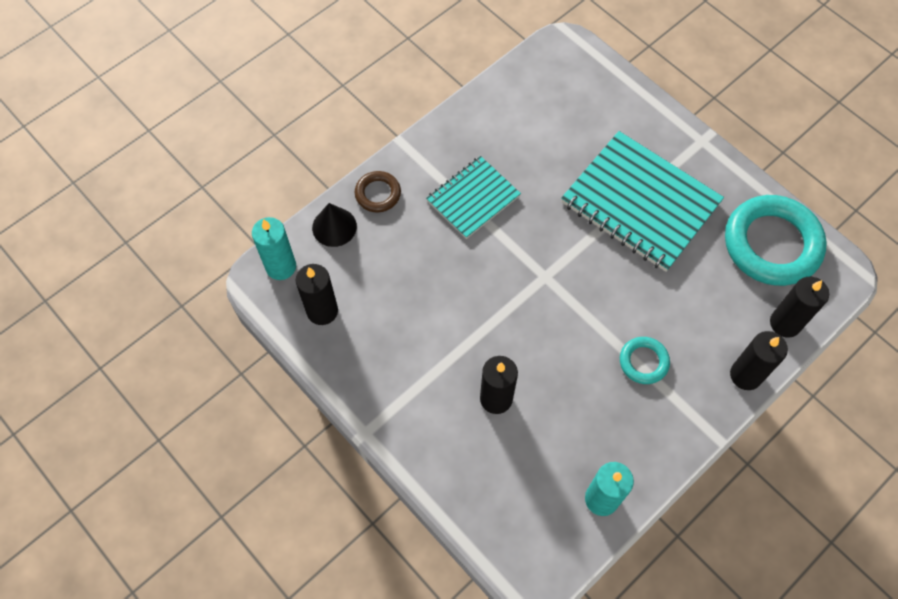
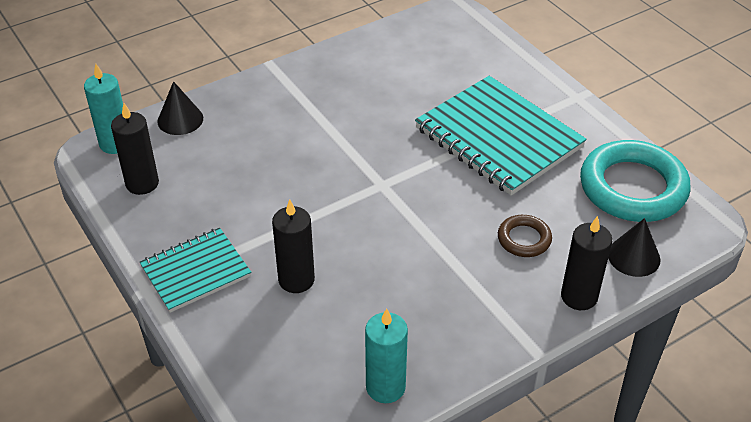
camera: 10 degrees right, 20 degrees down
brown ring [355,171,401,212] -> brown ring moved to [498,215,552,257]
turquoise notebook [426,156,521,239] -> turquoise notebook moved to [139,228,251,313]
turquoise ring [620,337,670,384] -> none
black candle [770,277,829,337] -> black cone [608,218,661,277]

